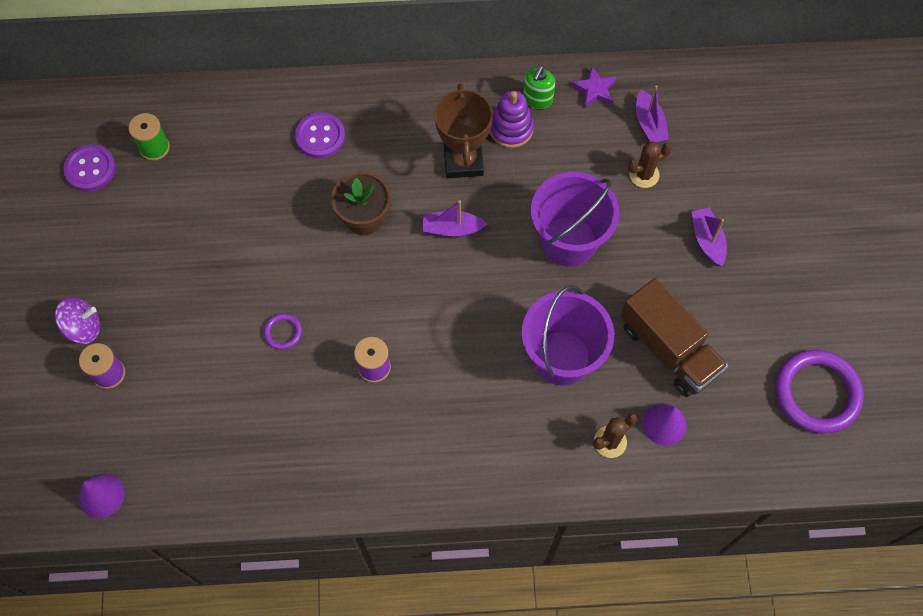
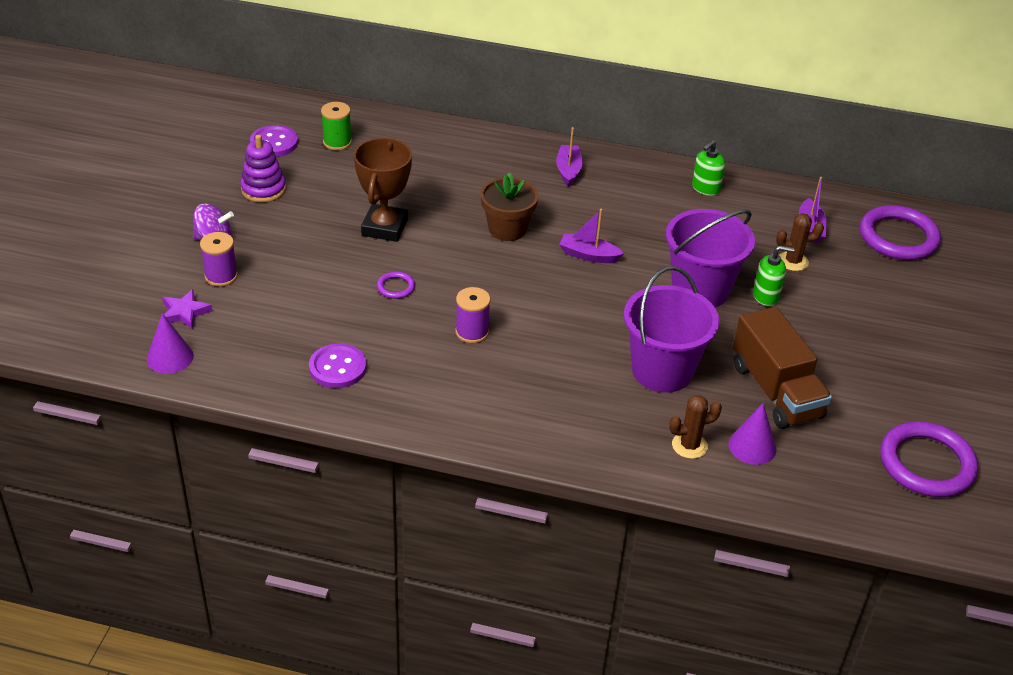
camera: 15 degrees right, 25 degrees down
purple button [295,112,345,158] -> purple button moved to [309,344,366,388]
brown trophy [434,84,493,178] -> brown trophy moved to [354,138,412,242]
purple stacking toy [490,91,534,148] -> purple stacking toy moved to [240,135,286,203]
purple star [572,66,617,108] -> purple star moved to [162,289,212,330]
purple boat [692,207,727,266] -> purple boat moved to [556,127,583,187]
none -> green soap dispenser [753,246,795,306]
none -> purple ring [860,205,941,260]

